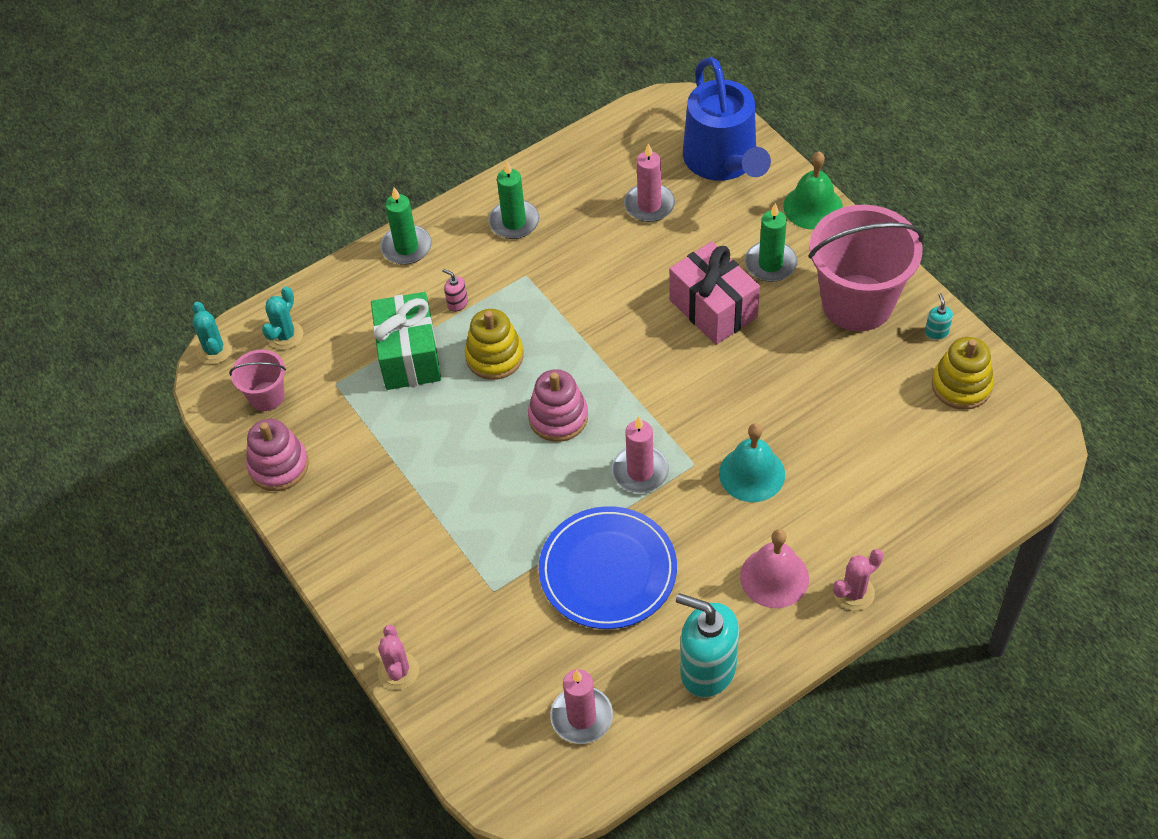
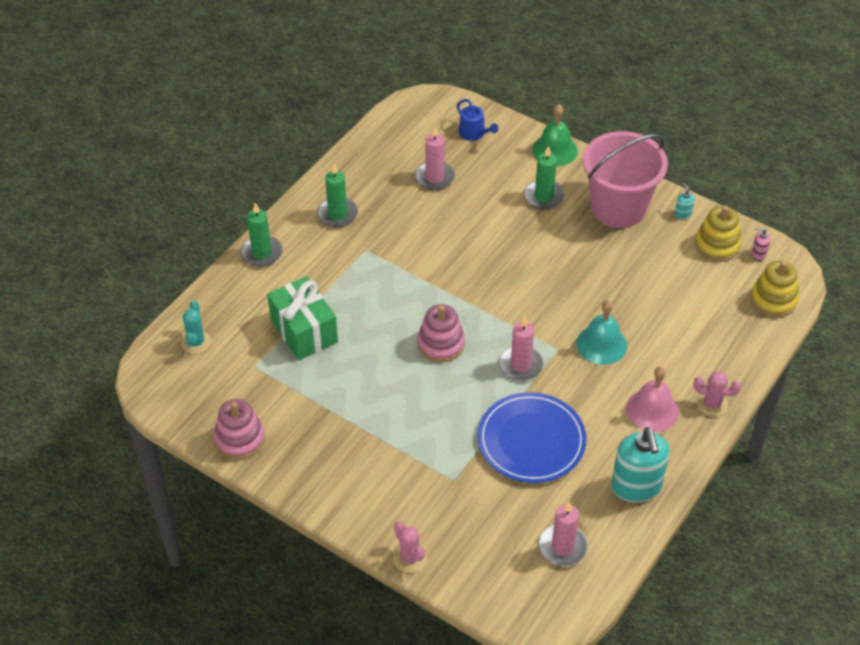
camera: 25 degrees left, 5 degrees down
turquoise cactus [192,302,233,364] -> none
pink bucket [229,350,286,411] -> none
pink soap dispenser [442,269,468,312] -> pink soap dispenser moved to [751,227,770,261]
yellow stacking toy [465,309,524,380] -> yellow stacking toy moved to [751,260,799,318]
pink gift [669,241,760,345] -> none
turquoise soap dispenser [676,593,739,698] -> turquoise soap dispenser turned 105 degrees counterclockwise [611,427,670,502]
blue watering can [683,57,771,181] -> blue watering can [456,99,498,141], size x0.45
pink cactus [833,549,883,611] -> pink cactus turned 75 degrees clockwise [693,371,741,417]

